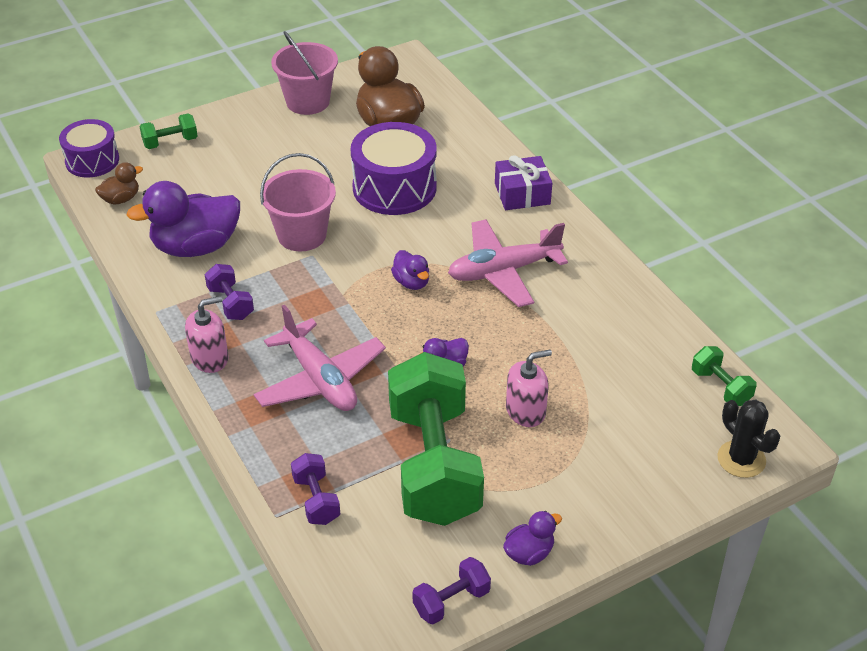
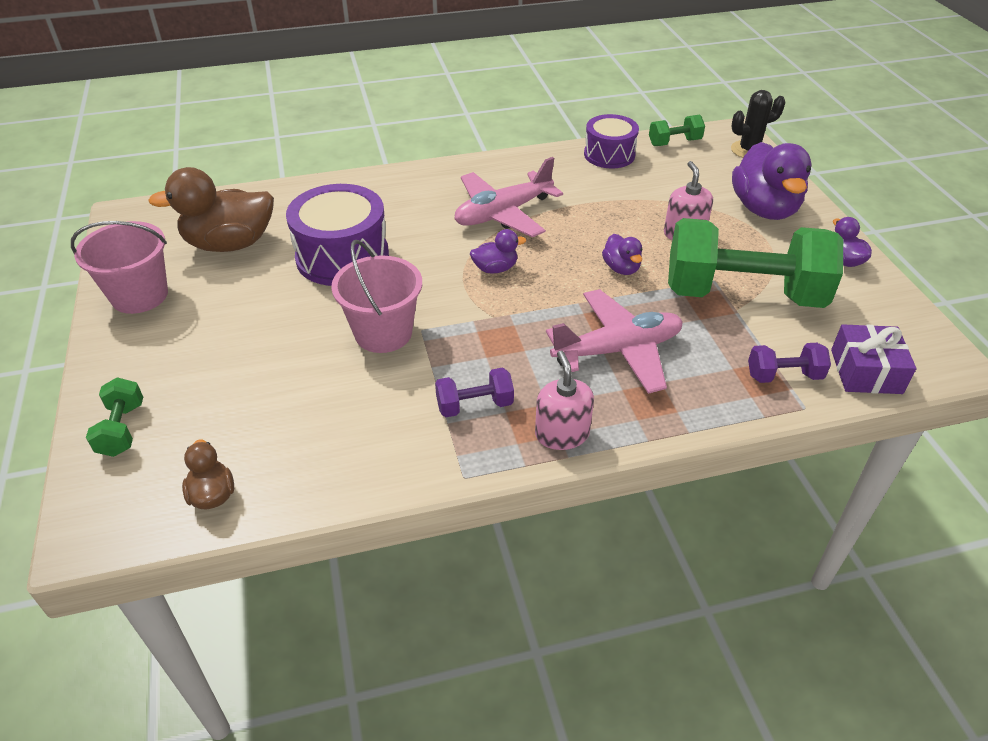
camera: 75 degrees left, 0 degrees up
purple drum [59,119,119,177] -> purple drum moved to [584,114,639,169]
purple duck [127,181,240,257] -> purple duck moved to [732,142,812,220]
purple dumbbell [412,557,491,625] -> none
pink plane [448,219,568,307] -> pink plane turned 60 degrees clockwise [455,157,563,237]
purple gift [495,155,552,210] -> purple gift moved to [831,324,917,394]

